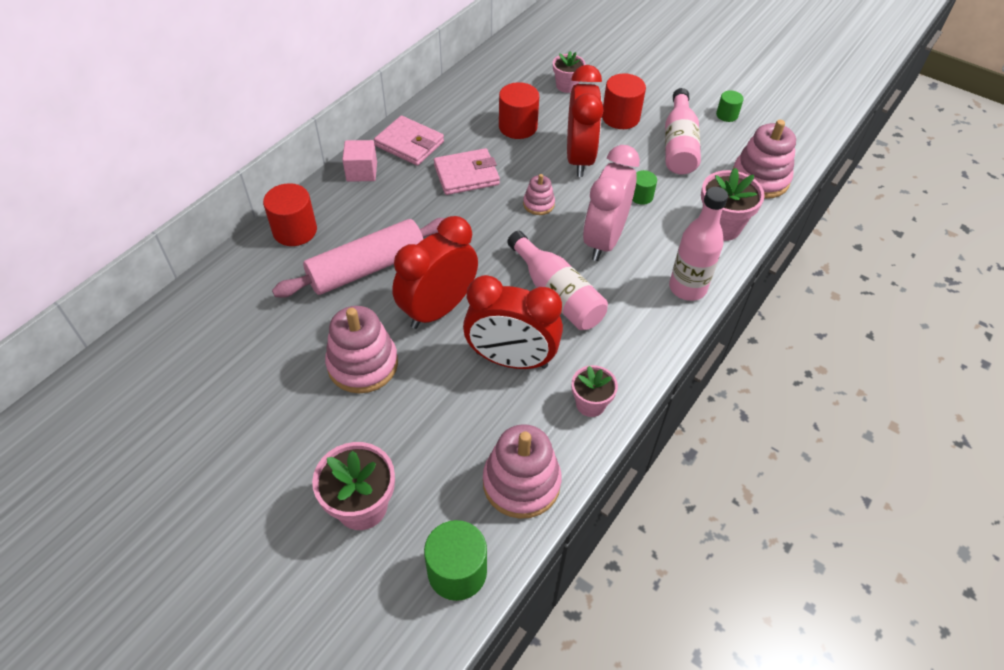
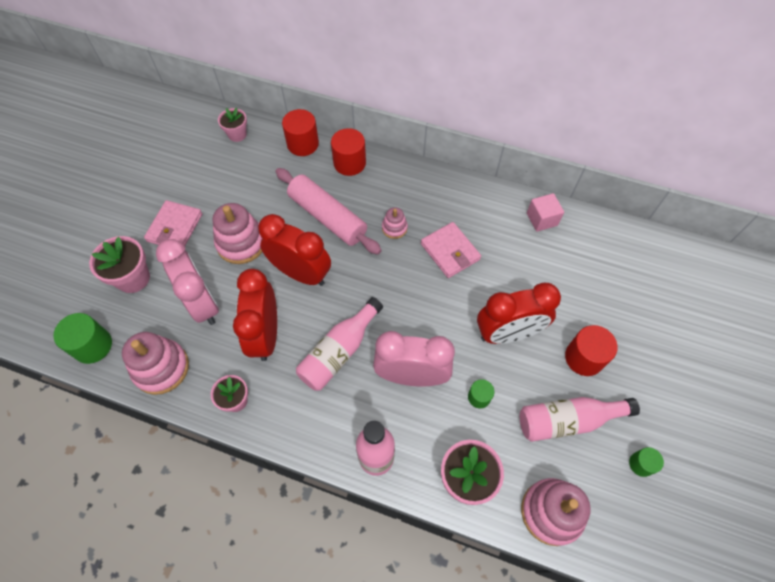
camera: 75 degrees right, 10 degrees up
pink cube [342,140,377,182] -> pink cube moved to [527,193,564,232]
pink wallet [374,116,444,166] -> pink wallet moved to [144,200,202,246]
red cylinder [499,82,539,139] -> red cylinder moved to [282,109,319,156]
pink stacking toy [523,174,555,215] -> pink stacking toy moved to [382,207,408,239]
pink flower pot [553,51,585,93] -> pink flower pot moved to [218,108,247,142]
none -> pink clock [156,239,219,325]

